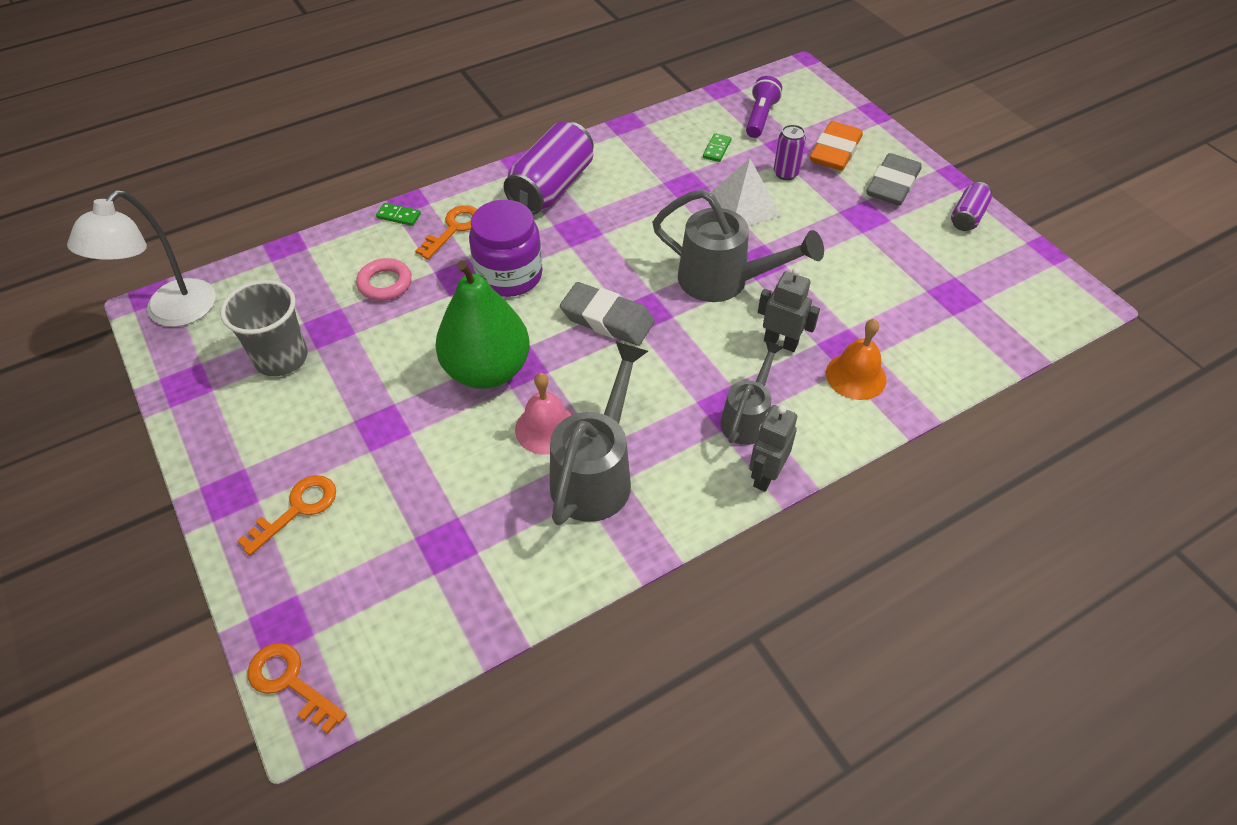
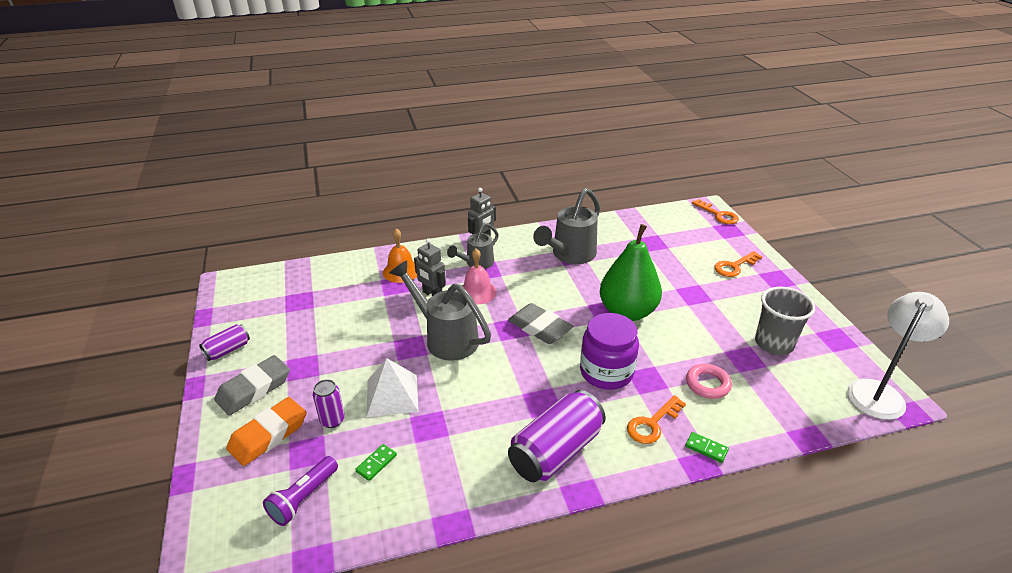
camera: 165 degrees left, 15 degrees down
pink bell [515,373,573,455] -> pink bell moved to [462,249,497,305]

